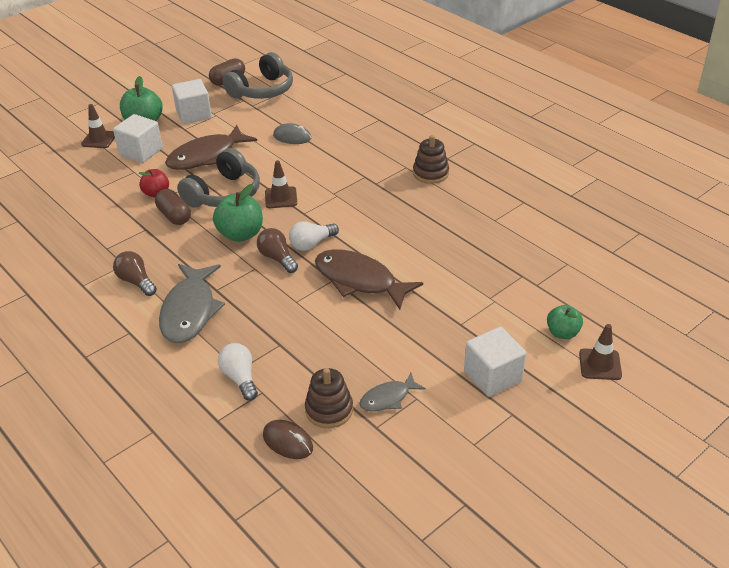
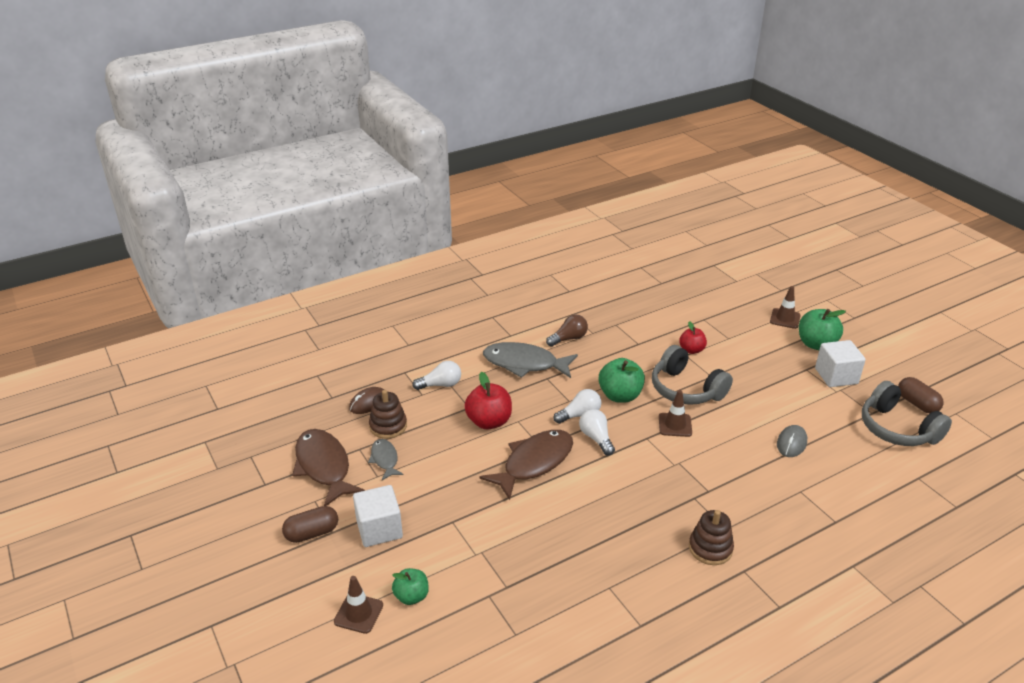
camera: 100 degrees right, 5 degrees down
white cube [113,114,163,163] -> none
brown capsule [155,189,191,225] -> brown capsule moved to [282,506,338,543]
brown fish [165,125,257,170] -> brown fish moved to [292,429,365,506]
brown light bulb [257,228,298,273] -> white light bulb [554,389,602,424]
none -> red apple [464,372,512,429]

